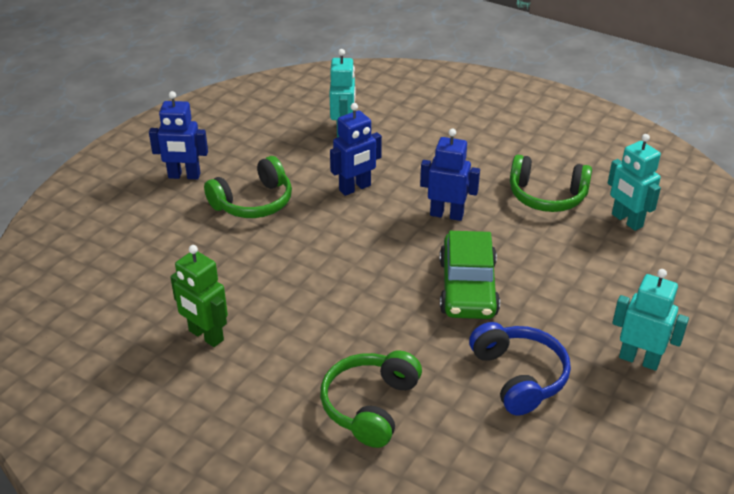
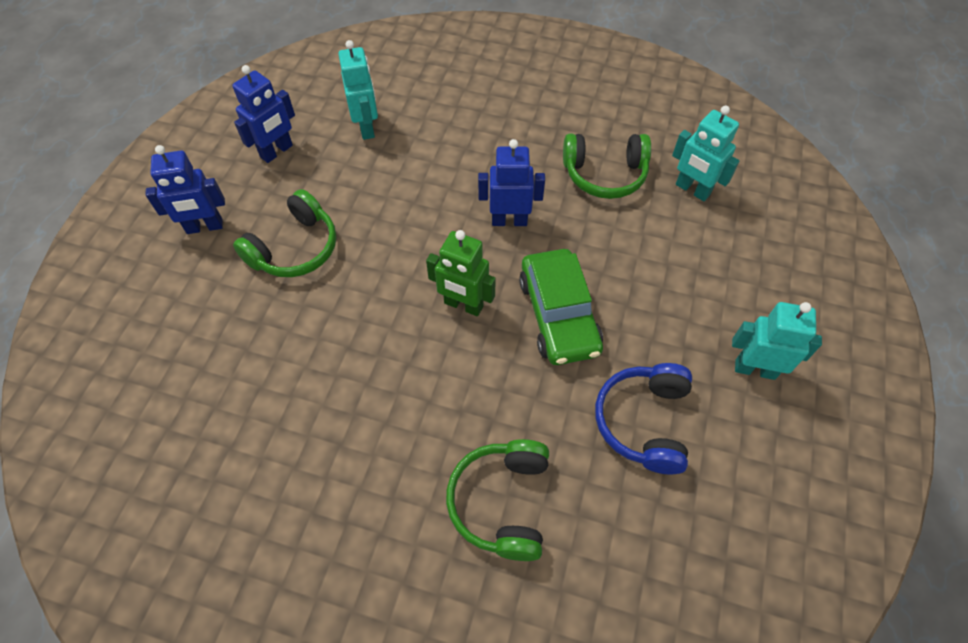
camera: 15 degrees left, 20 degrees up
green robot [170,245,228,347] -> green robot moved to [426,230,496,316]
blue robot [330,103,382,196] -> blue robot moved to [232,65,295,163]
blue headphones [469,322,571,415] -> blue headphones turned 135 degrees counterclockwise [595,363,692,474]

